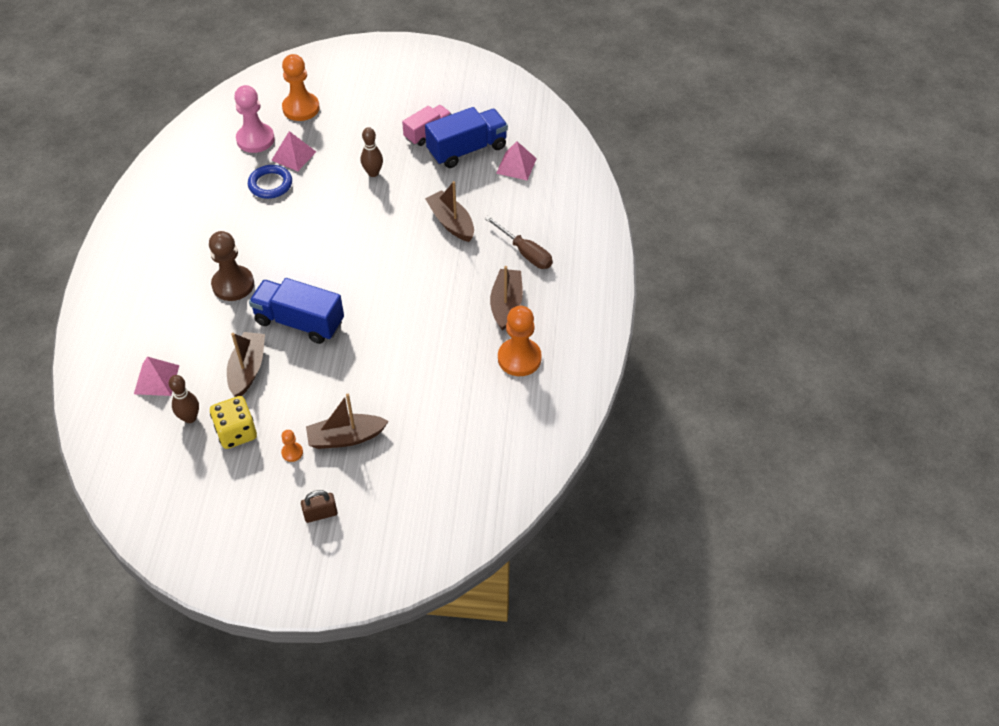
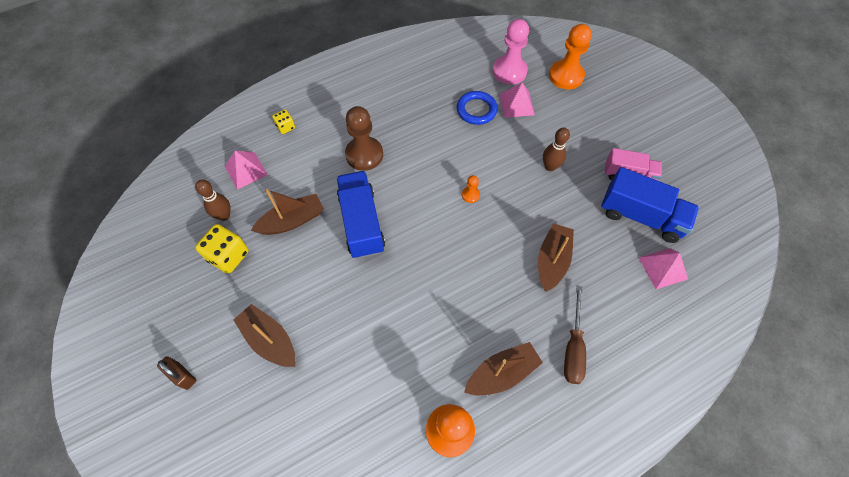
camera: 55 degrees right, 10 degrees up
orange pawn [281,430,303,462] -> orange pawn moved to [462,175,480,203]
none -> yellow dice [272,110,295,134]

